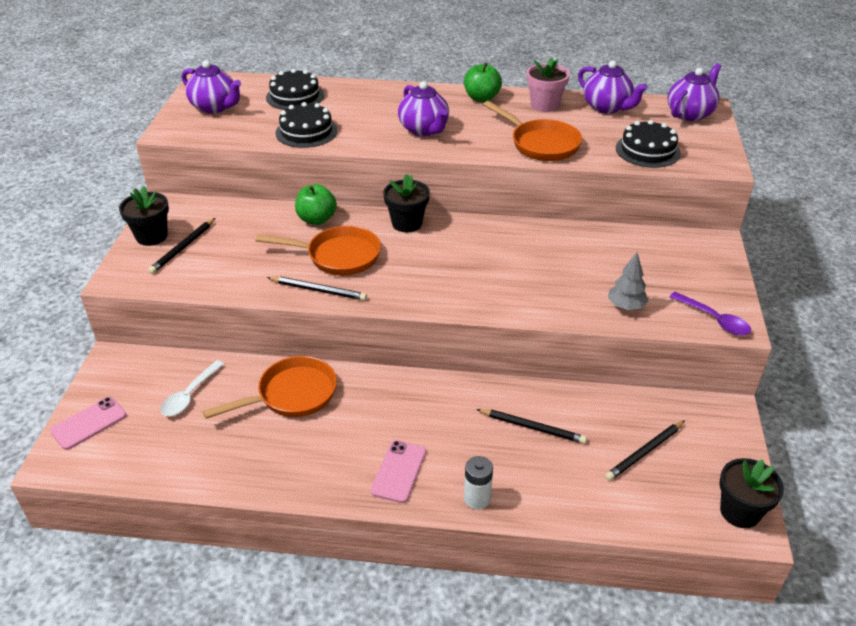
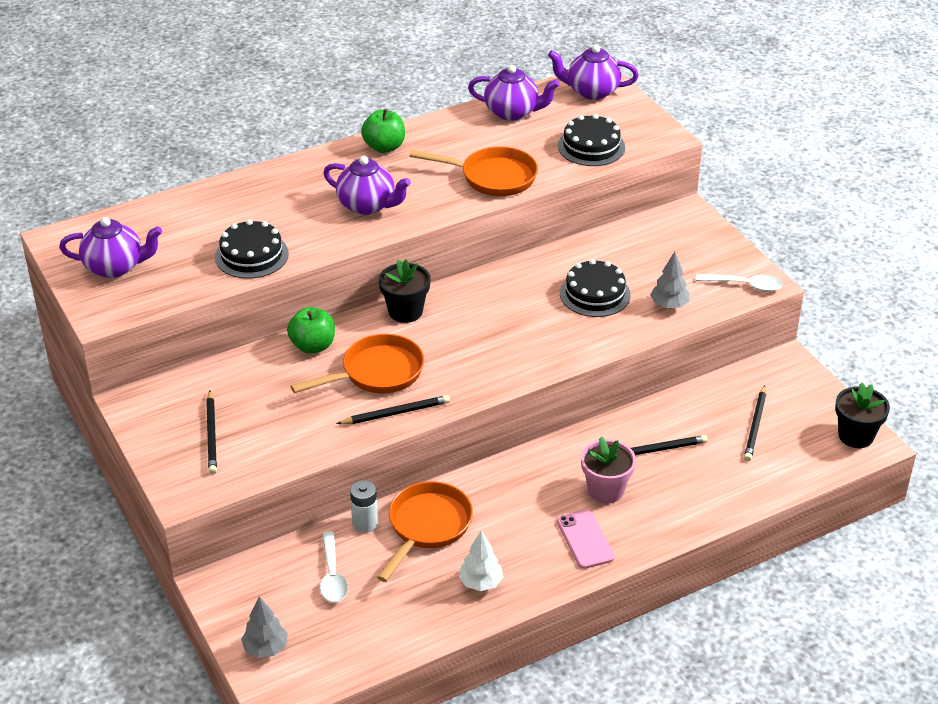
camera: 35 degrees left, 0 degrees up
pink phone [50,397,126,450] -> grey tree [241,596,288,658]
black flower pot [119,186,169,246] -> none
black cake [266,69,324,110] -> black cake moved to [560,259,631,317]
white battery [464,456,493,510] -> white battery moved to [350,480,378,533]
pink flower pot [527,57,570,112] -> pink flower pot moved to [581,437,636,503]
purple teapot [668,63,721,121] -> purple teapot turned 90 degrees counterclockwise [548,44,639,100]
purple spoon [669,292,751,336] -> white spoon [696,274,783,292]
none -> white tree [459,530,503,591]

